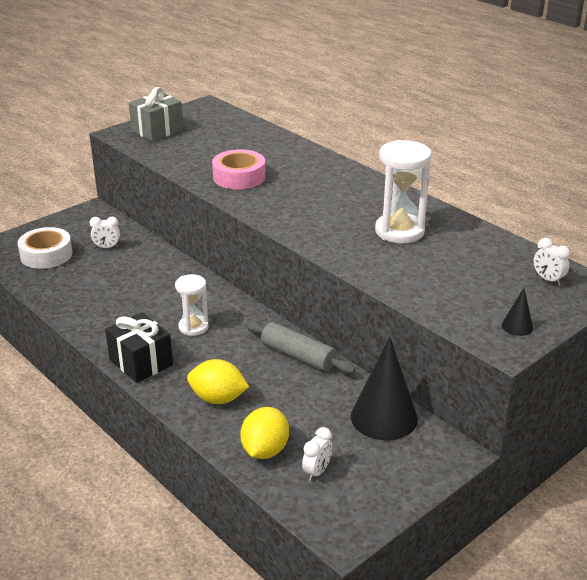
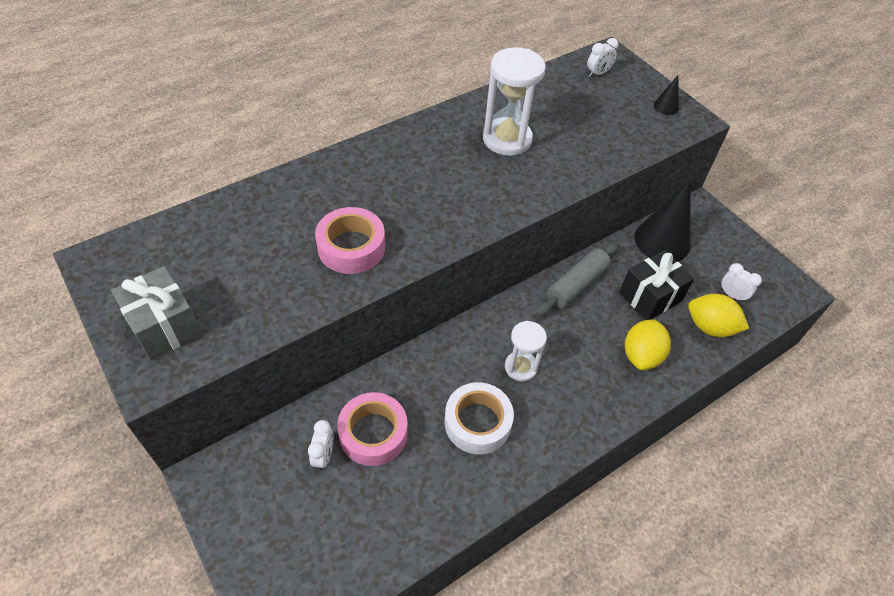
camera: 85 degrees left, 20 degrees up
white tape [18,227,73,269] -> white tape moved to [444,382,514,454]
black gift [105,312,173,383] -> black gift moved to [619,250,694,320]
none -> pink tape [337,392,408,466]

